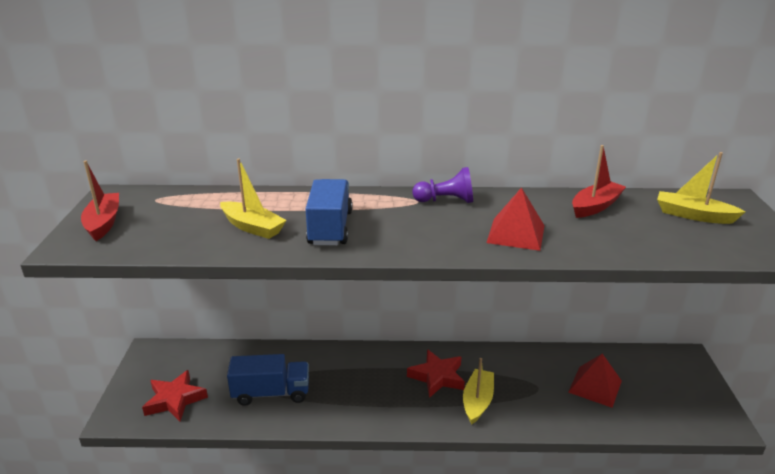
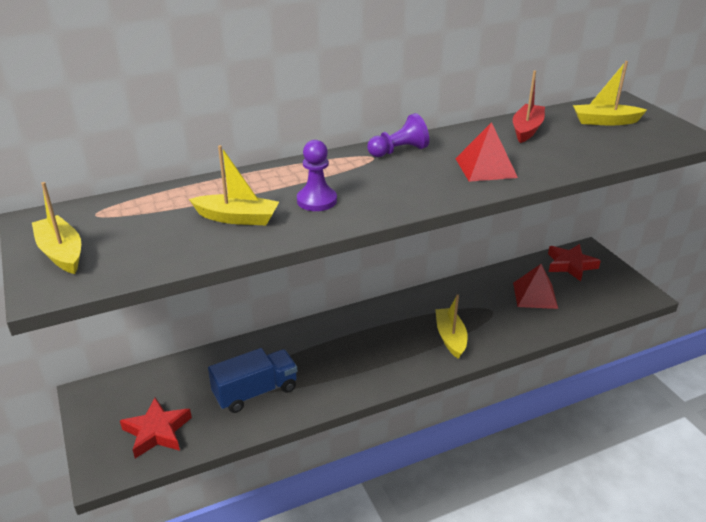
camera: 25 degrees left, 5 degrees up
red boat [81,161,119,241] -> yellow boat [32,182,81,274]
blue truck [305,179,353,246] -> purple pawn [297,140,337,211]
red star [407,349,465,398] -> red star moved to [548,244,601,281]

